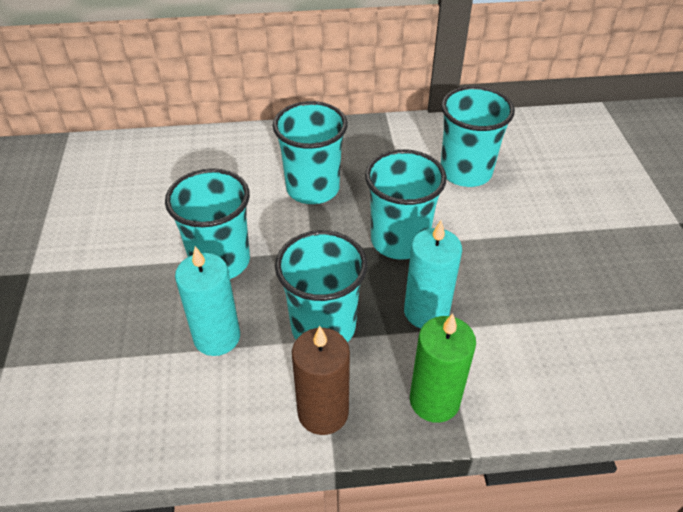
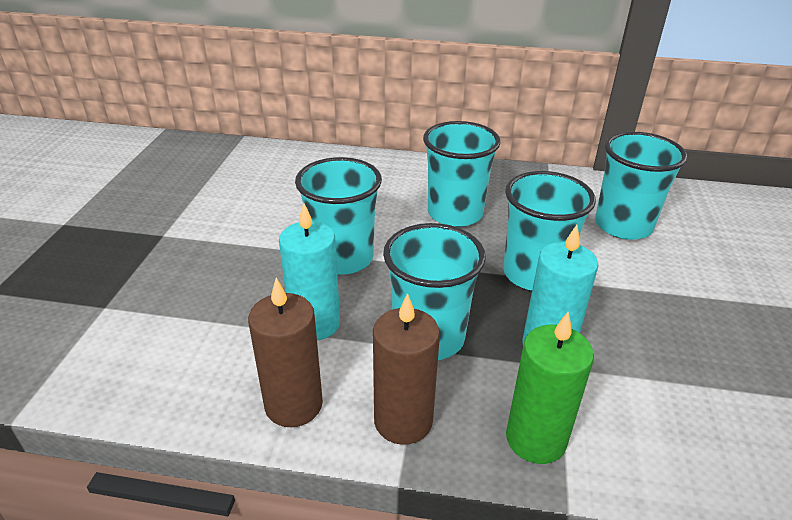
camera: 15 degrees right, 10 degrees down
none -> brown candle [248,278,323,427]

